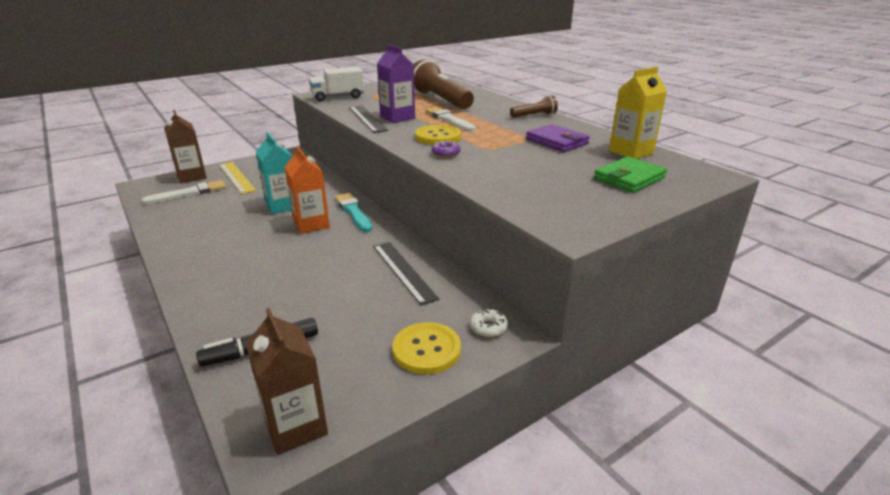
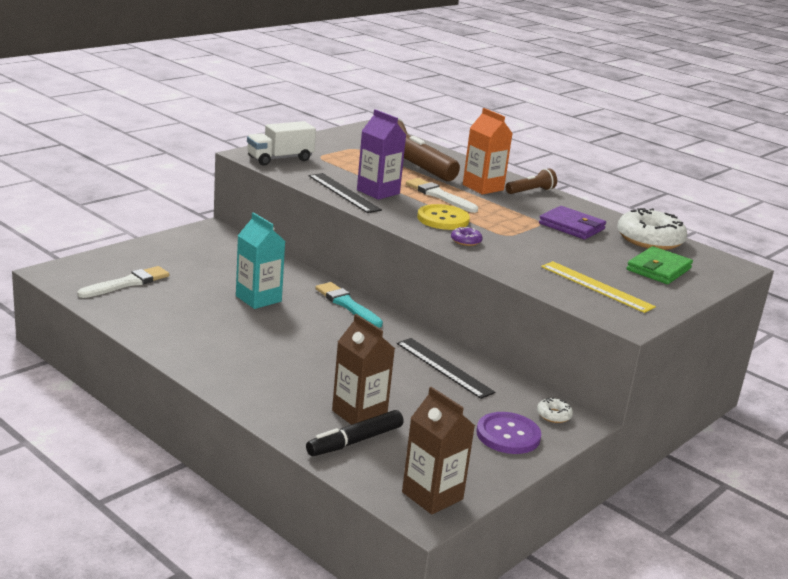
camera: 15 degrees left, 5 degrees down
brown carton [164,110,207,183] -> brown carton moved to [332,314,395,425]
yellow ruler [219,162,256,194] -> yellow ruler moved to [541,261,656,313]
orange carton [285,146,330,234] -> orange carton moved to [463,108,513,195]
yellow button [392,322,461,374] -> purple button [477,412,541,454]
yellow carton [609,67,667,159] -> white donut [617,208,688,250]

